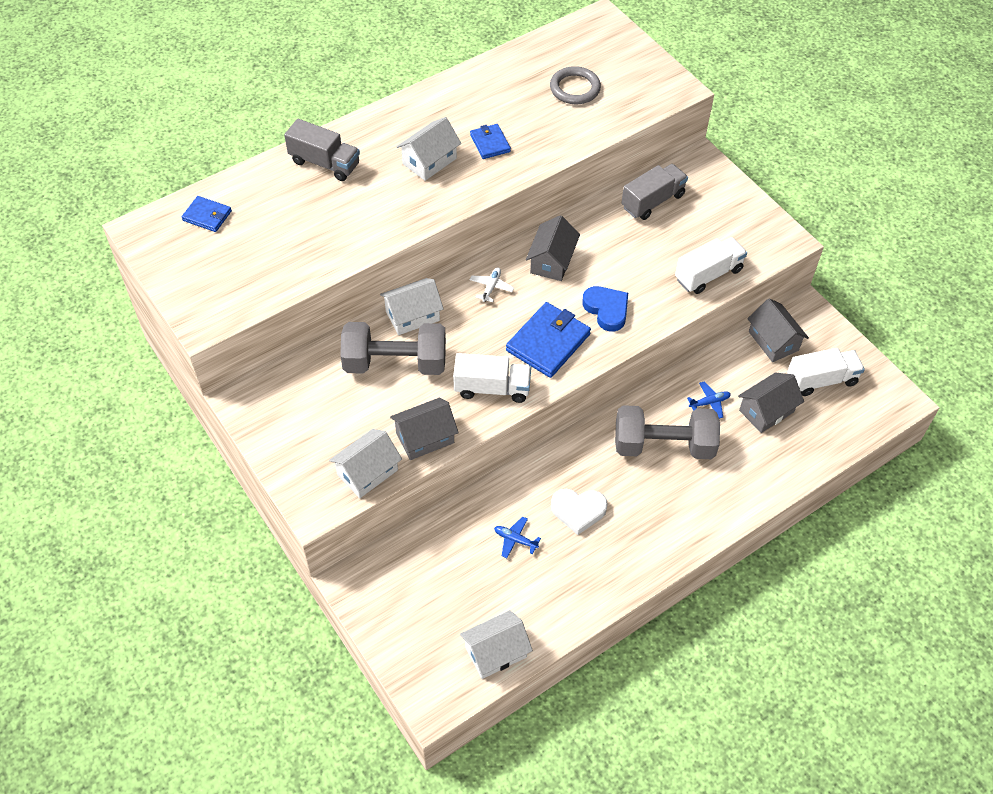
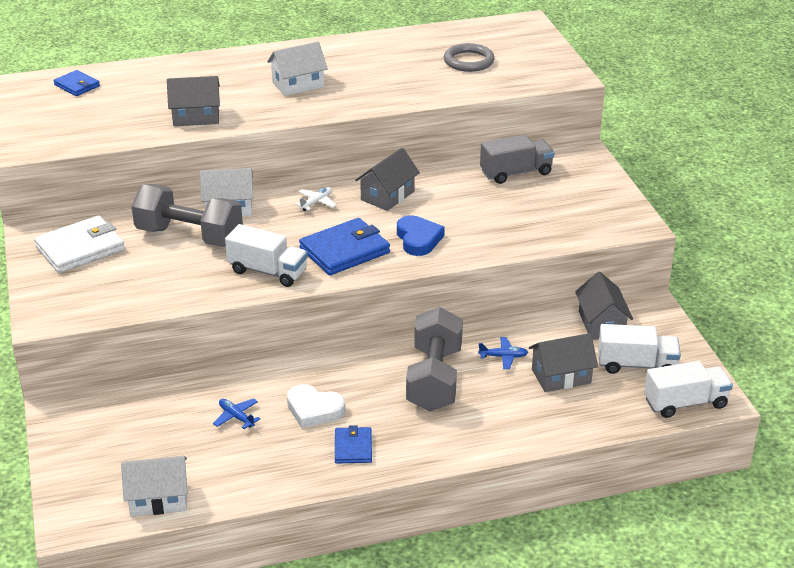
camera: 20 degrees right, 20 degrees down
grey truck [284,119,360,181] -> none
white house [329,429,402,498] -> none
grey house [390,398,459,460] -> grey house moved to [167,76,220,126]
blue wallet [470,124,511,159] -> blue wallet moved to [335,425,372,463]
grey dumbbell [615,405,720,459] -> grey dumbbell turned 75 degrees clockwise [406,307,463,412]
white truck [675,237,747,294] -> white truck moved to [644,361,733,418]
none -> white wallet [34,215,125,273]

